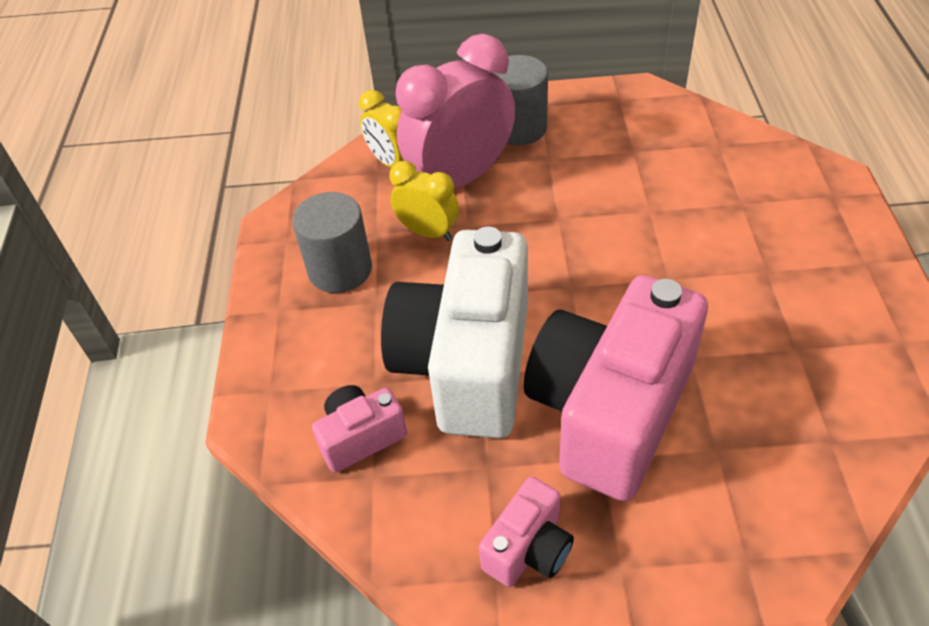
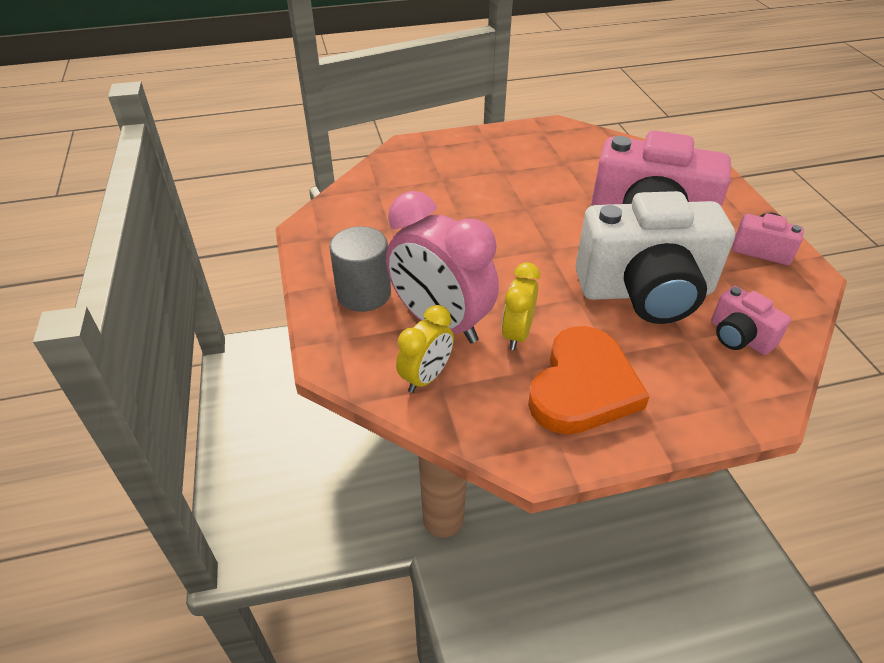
camera: 105 degrees left, 5 degrees down
grey cylinder [292,192,372,293] -> orange heart [528,326,650,434]

